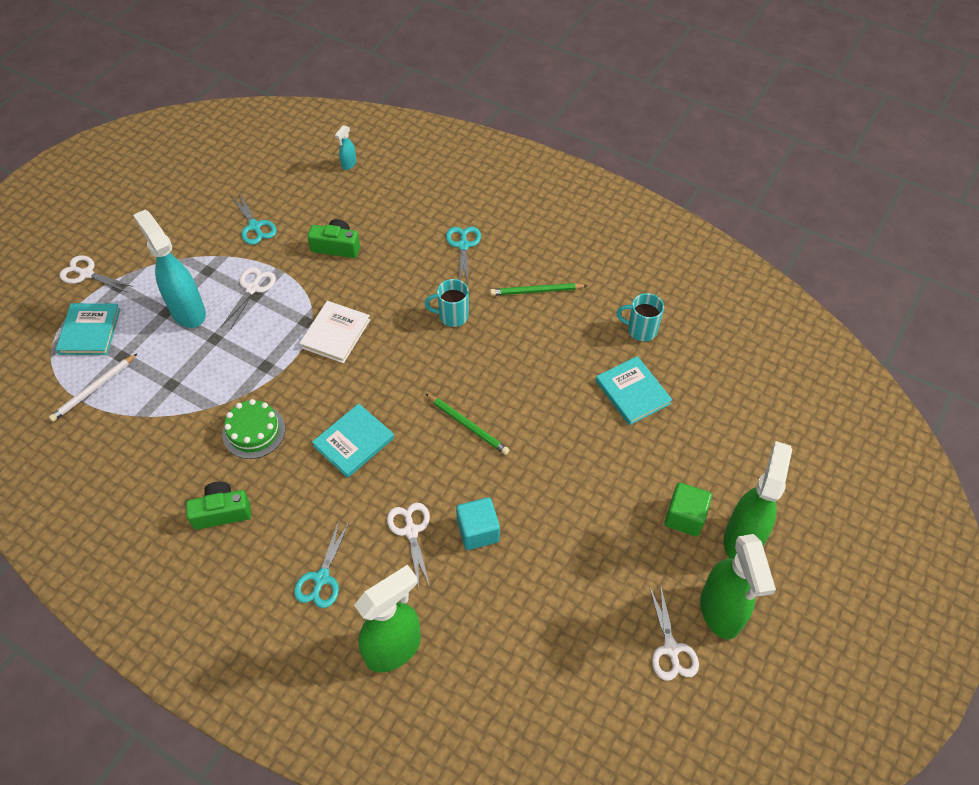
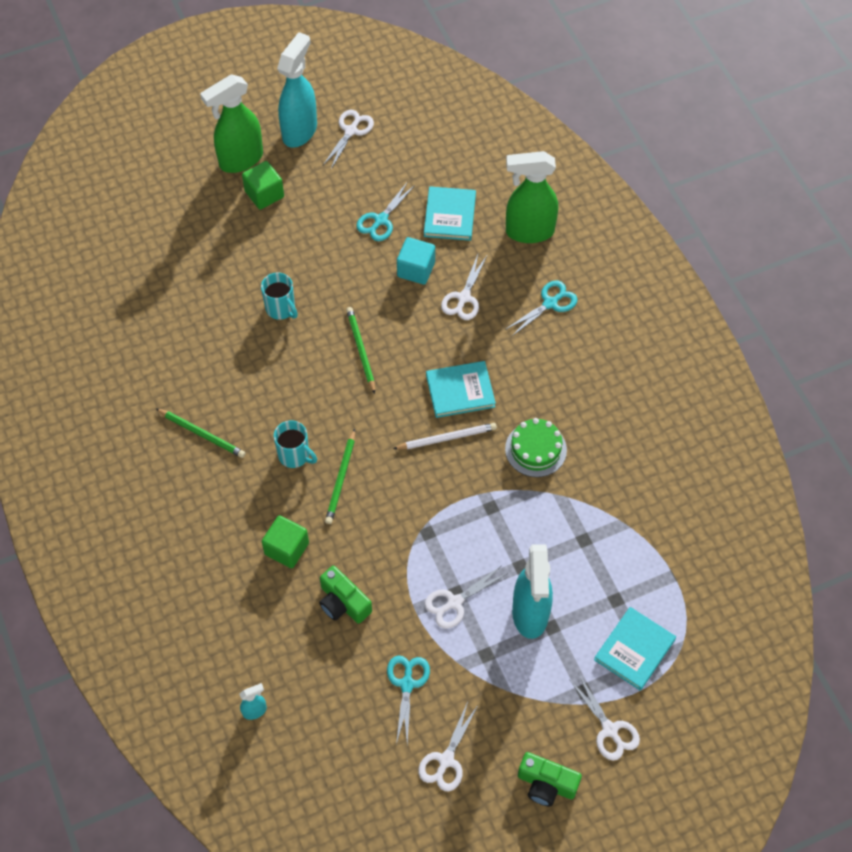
camera: 145 degrees left, 5 degrees up
white pencil [49,353,138,422] -> white pencil moved to [393,423,497,449]
green camera [186,482,251,530] -> green camera moved to [518,752,582,806]
white book [299,301,370,363] -> none
turquoise scissors [446,227,481,282] -> turquoise scissors moved to [356,181,415,241]
turquoise book [595,356,672,425] -> turquoise book moved to [424,186,476,241]
turquoise mug [617,293,664,341] -> turquoise mug moved to [261,273,298,320]
green spray bottle [700,534,776,639] -> turquoise spray bottle [277,32,317,148]
none -> green cube [262,515,309,568]
none -> green pencil [325,429,355,524]
none -> white scissors [418,702,478,791]

